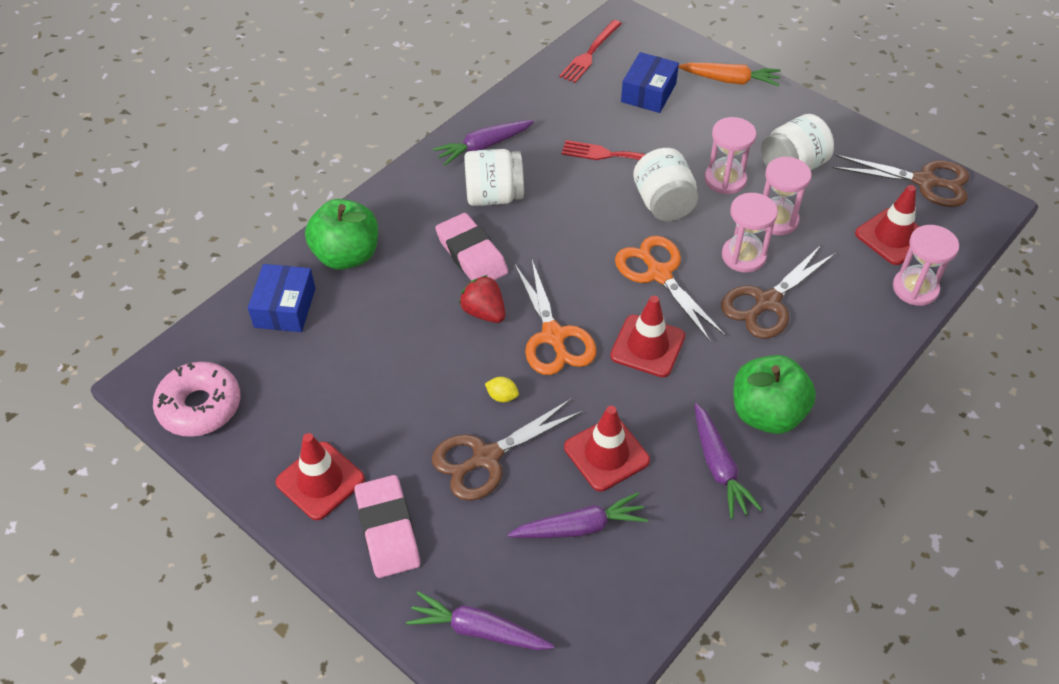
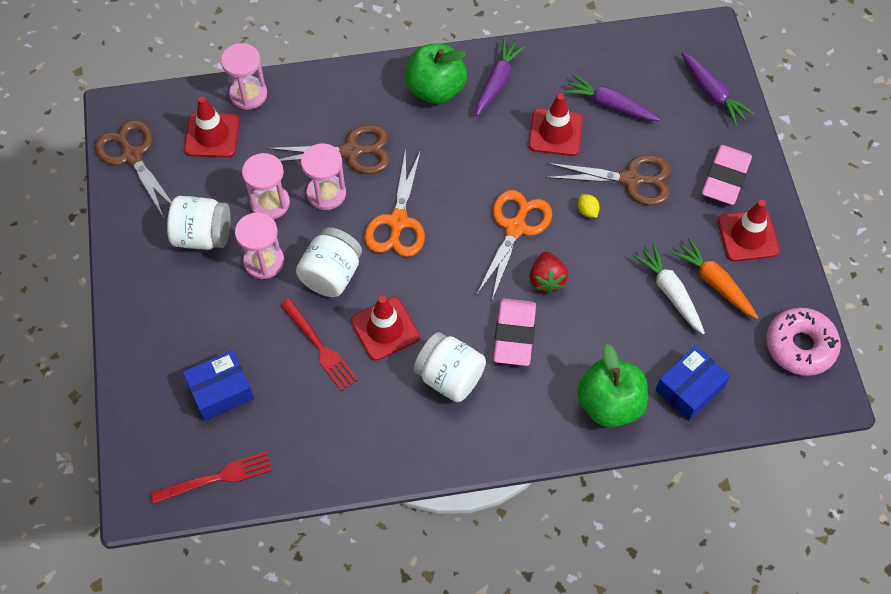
camera: 140 degrees left, 10 degrees up
purple carrot [433,120,534,165] -> none
red traffic cone [610,296,685,377] -> red traffic cone moved to [351,296,420,361]
orange carrot [678,63,781,86] -> orange carrot moved to [671,238,759,319]
none -> white carrot [633,244,705,334]

